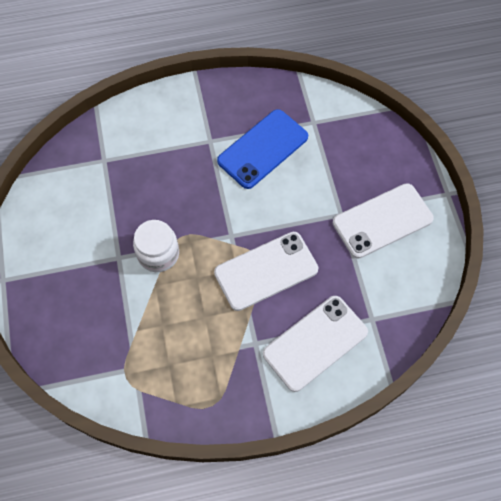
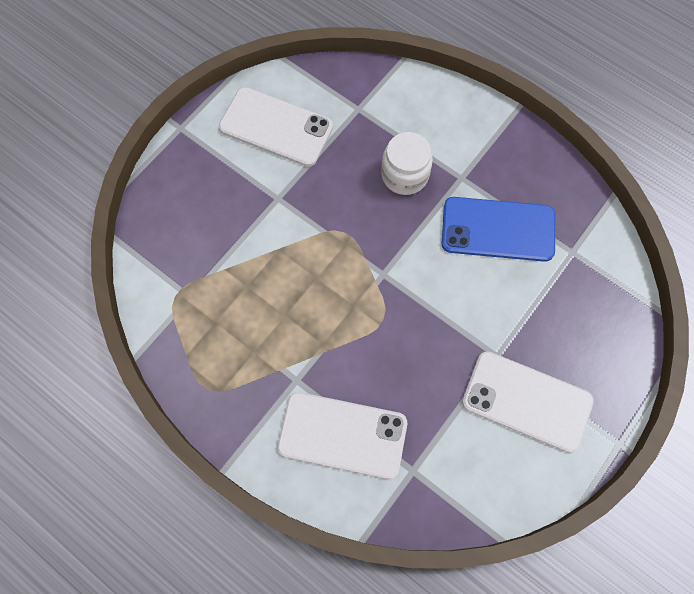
camera: 50 degrees right, 5 degrees up
white jar [133,220,179,272] -> white jar moved to [381,132,433,195]
white phone [214,232,318,311] -> white phone moved to [219,87,333,167]

